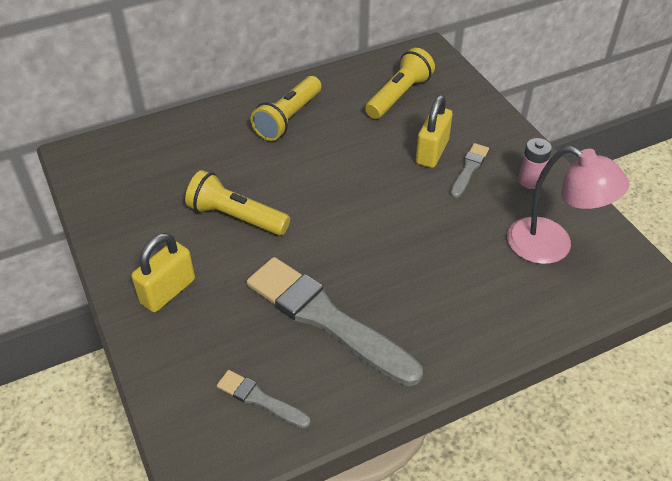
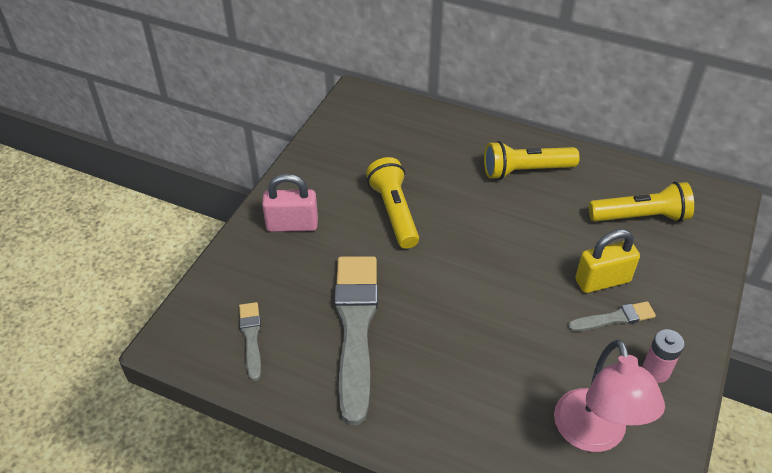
camera: 50 degrees right, 0 degrees up
yellow padlock [131,233,195,312] -> pink padlock [262,174,318,232]

